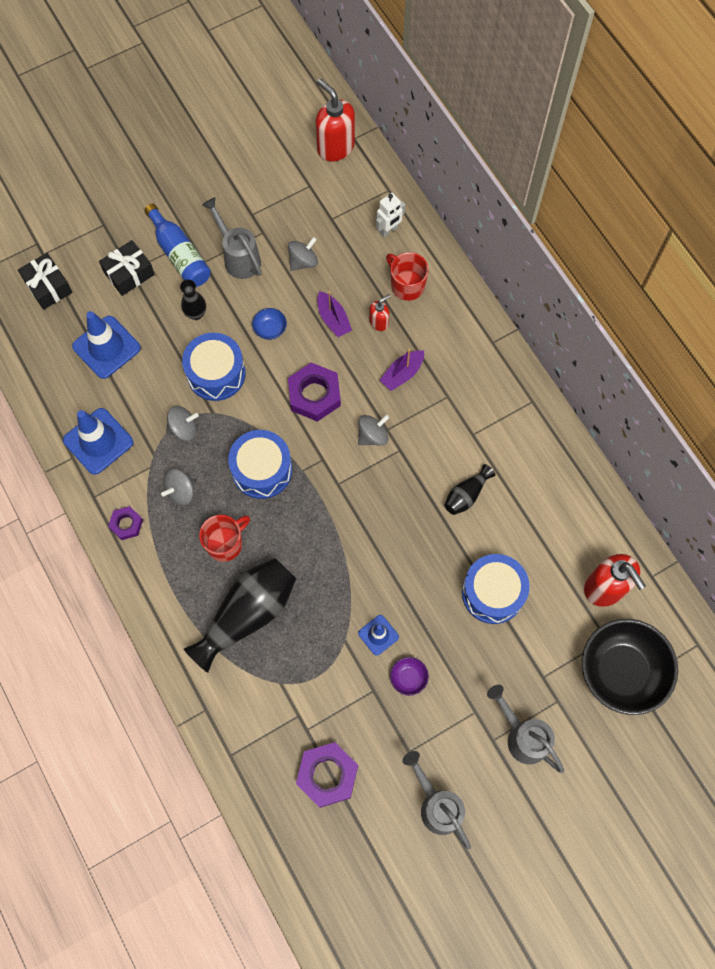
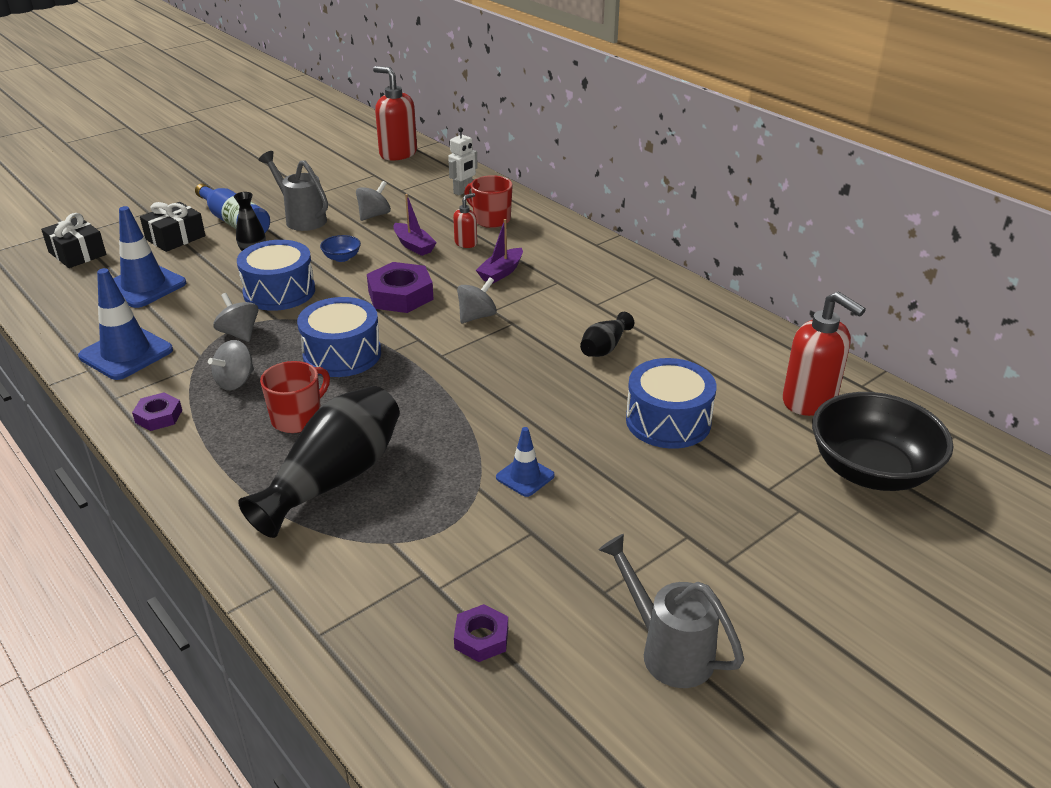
camera: 10 degrees left, 35 degrees down
grey spinning top [166,406,199,441] -> grey spinning top turned 105 degrees counterclockwise [213,293,258,342]
purple nut [296,742,358,808] -> purple nut [454,604,508,662], size x0.56
purple bowl [390,657,429,696] -> none
grey watering can [487,685,564,773] -> none

